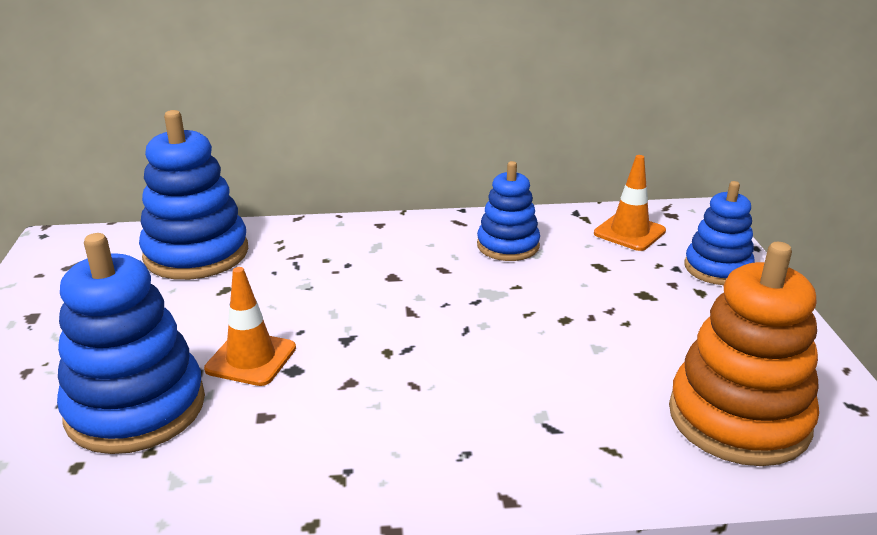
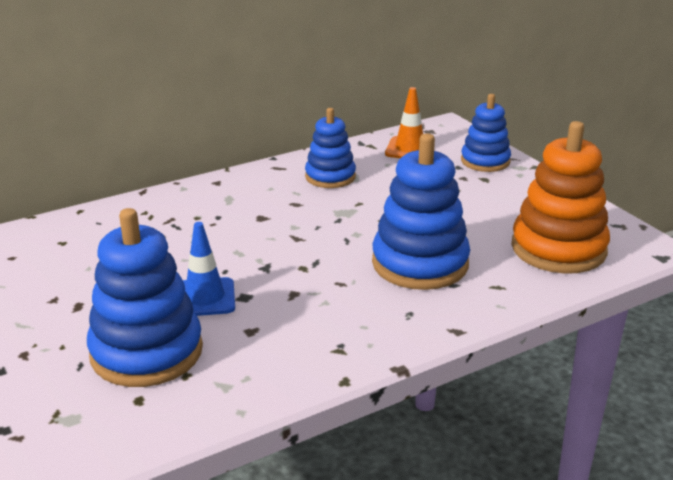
camera: 25 degrees left, 0 degrees up
blue stacking toy [139,110,248,280] -> blue stacking toy moved to [372,133,470,290]
orange traffic cone [204,267,296,386] -> blue traffic cone [183,222,235,316]

